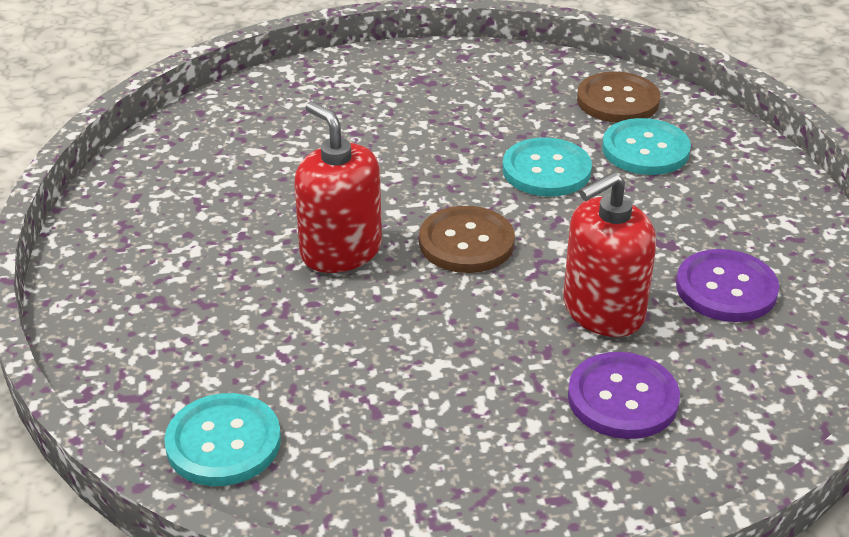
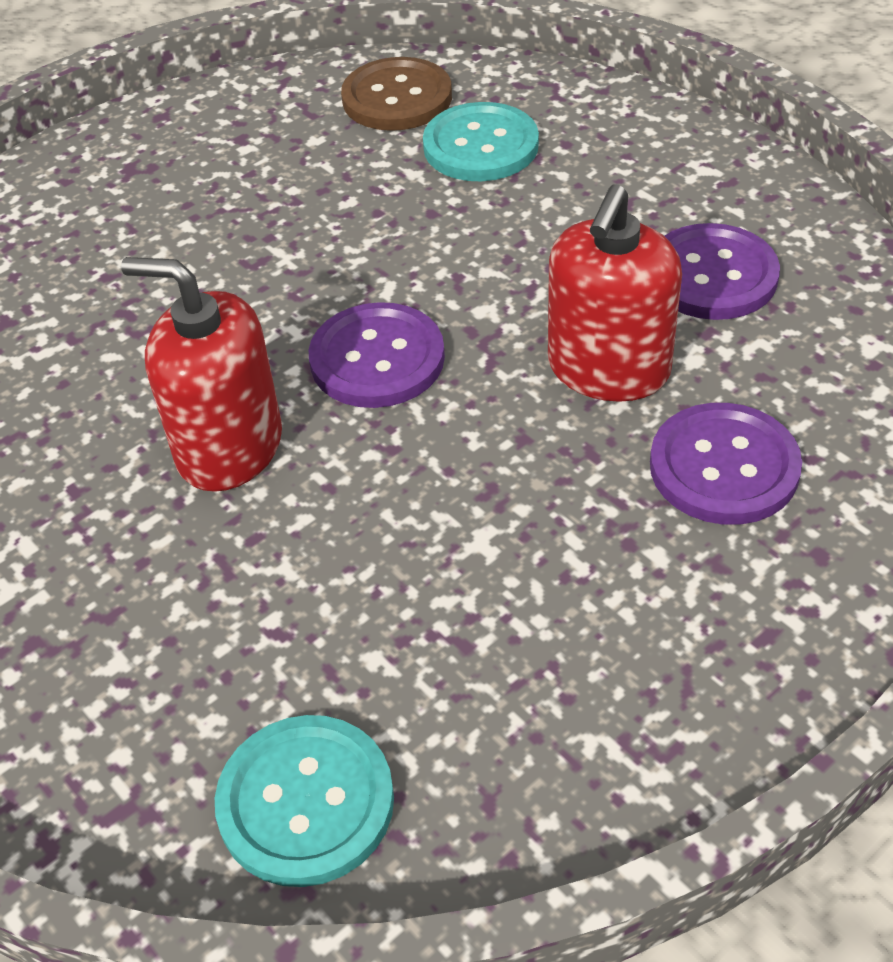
camera: 30 degrees left, 10 degrees up
brown button [419,206,515,273] -> purple button [309,302,445,408]
turquoise button [502,137,592,197] -> none

